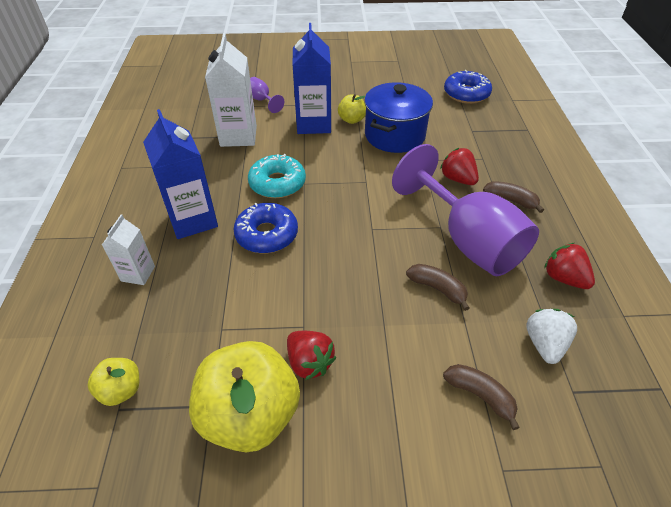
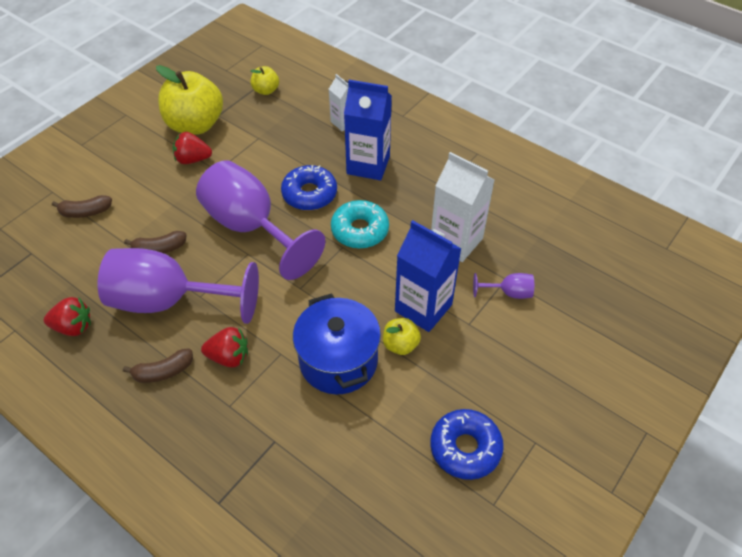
camera: 130 degrees right, 5 degrees up
blue donut [444,70,492,104] -> blue donut moved to [430,409,504,480]
white strawberry [526,309,577,364] -> none
none -> purple goblet [196,160,325,280]

